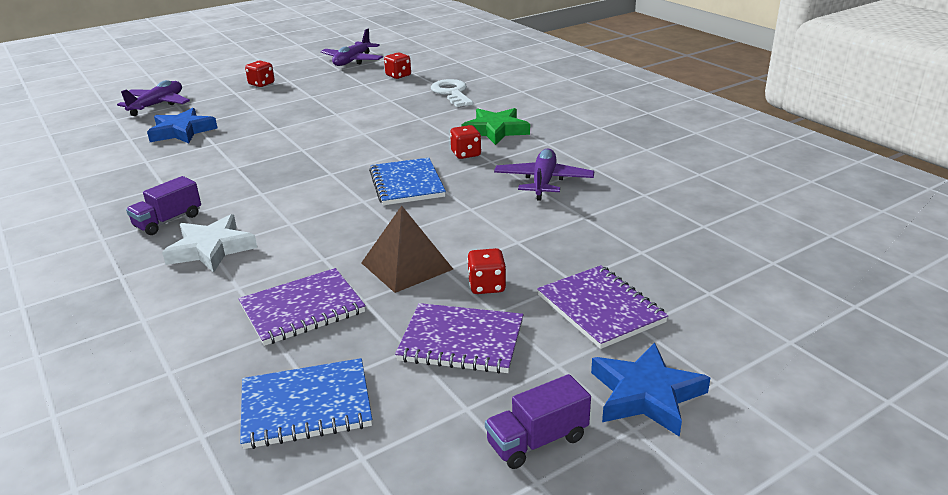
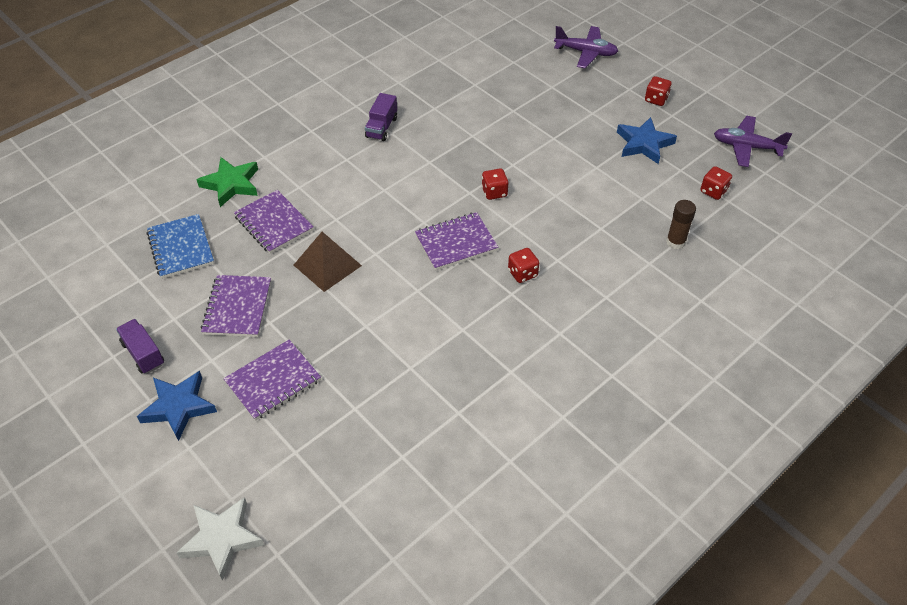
camera: 80 degrees right, 20 degrees up
purple truck [126,176,201,235] -> purple truck turned 105 degrees counterclockwise [365,93,397,141]
blue star [147,108,218,143] -> blue star moved to [617,117,677,164]
white star [162,214,257,273] -> white star moved to [176,497,264,581]
blue notebook [369,158,446,205] -> purple notebook [415,212,499,271]
white key [431,79,473,107] -> brown glue stick [666,200,696,250]
green star [462,108,530,145] -> green star moved to [197,157,258,207]
red dice [467,248,506,294] -> red dice moved to [482,168,508,200]
purple plane [494,149,594,201] -> none

